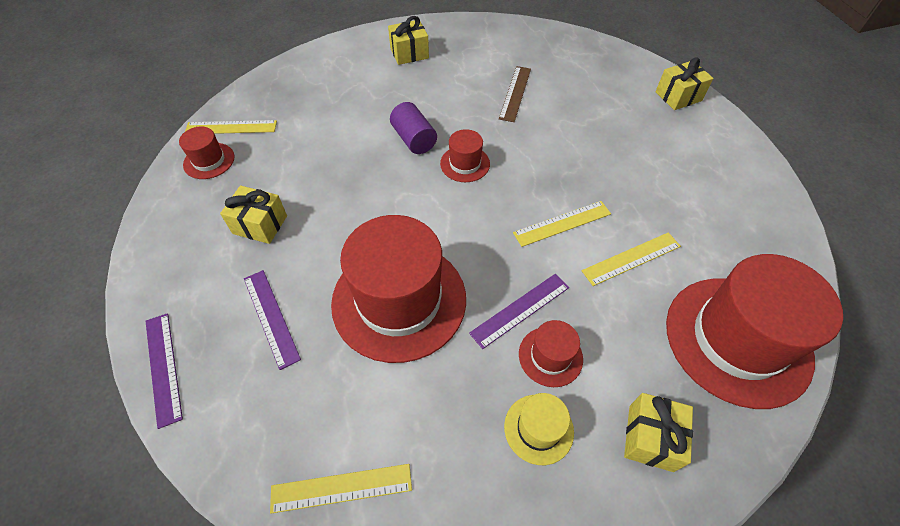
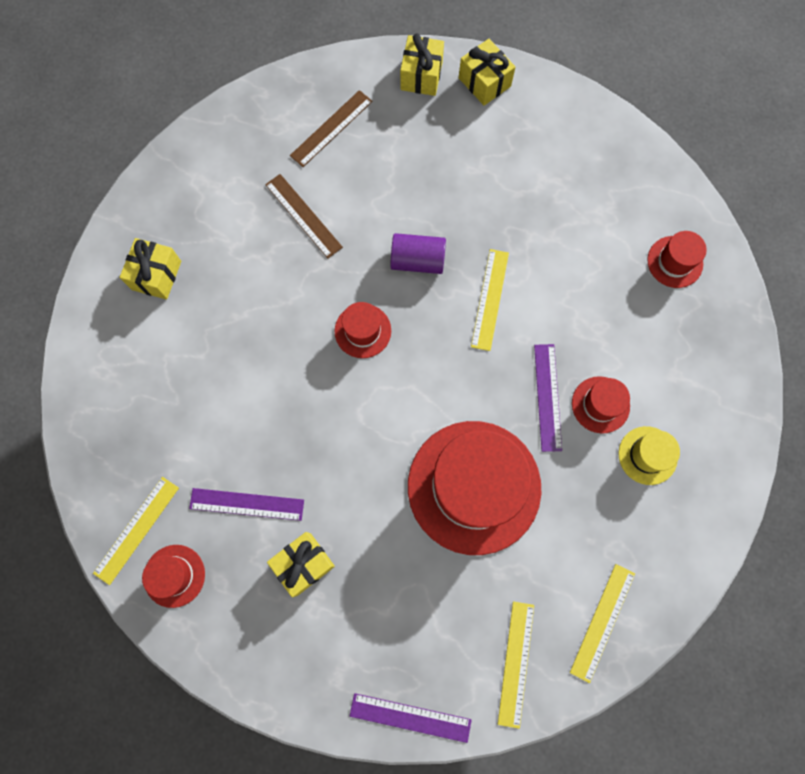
camera: 55 degrees left, 20 degrees up
purple ruler [244,270,301,370] -> purple ruler moved to [189,488,304,521]
purple cylinder [390,102,437,154] -> purple cylinder moved to [390,233,446,274]
yellow ruler [582,232,681,286] -> yellow ruler moved to [498,601,534,729]
yellow gift [624,393,693,472] -> yellow gift moved to [459,39,516,106]
red hat [666,254,843,409] -> red hat [647,231,707,288], size x0.45
none -> brown ruler [290,90,373,167]

